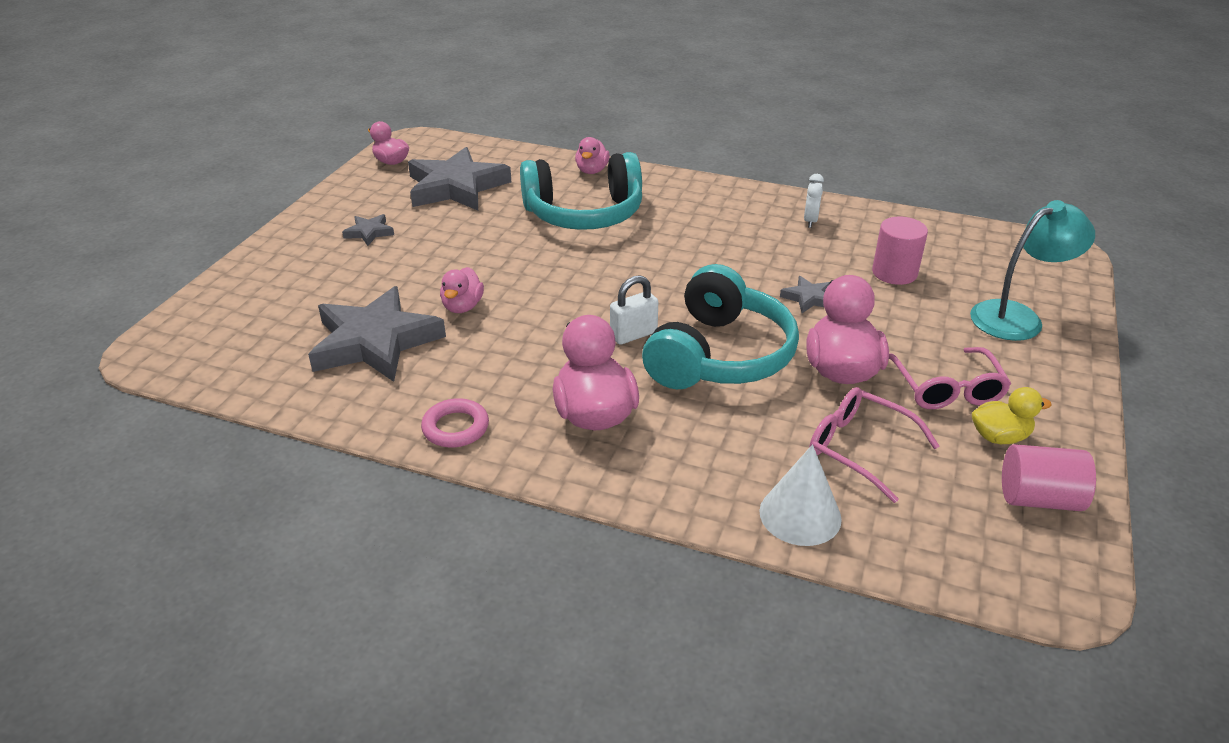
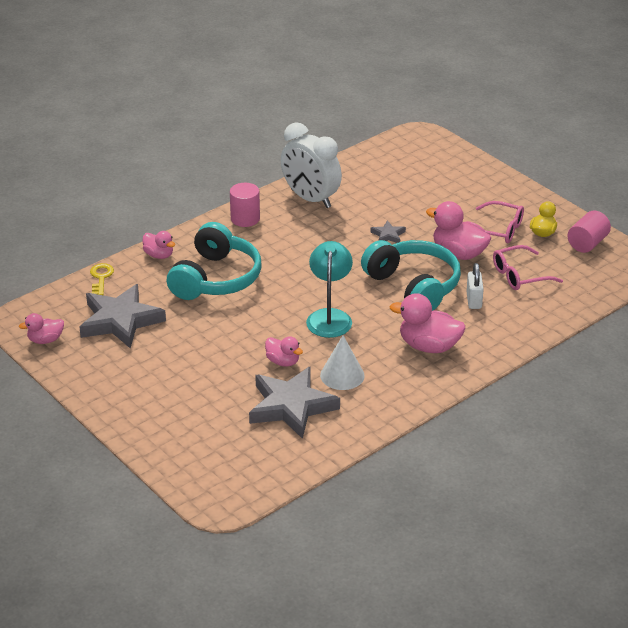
camera: 60 degrees left, 0 degrees up
grey star [342,214,394,246] -> none
pink ring [421,398,489,448] -> none
white padlock [610,275,658,344] -> white padlock moved to [467,263,484,309]
white cone [759,444,842,546] -> white cone moved to [320,335,365,390]
white clock [804,174,824,228] -> white clock [281,122,342,208], size x2.44
pink cylinder [872,217,928,285] -> pink cylinder moved to [230,183,260,227]
turquoise lamp [970,200,1095,341] -> turquoise lamp moved to [306,241,353,338]
none -> yellow key [90,263,114,295]

